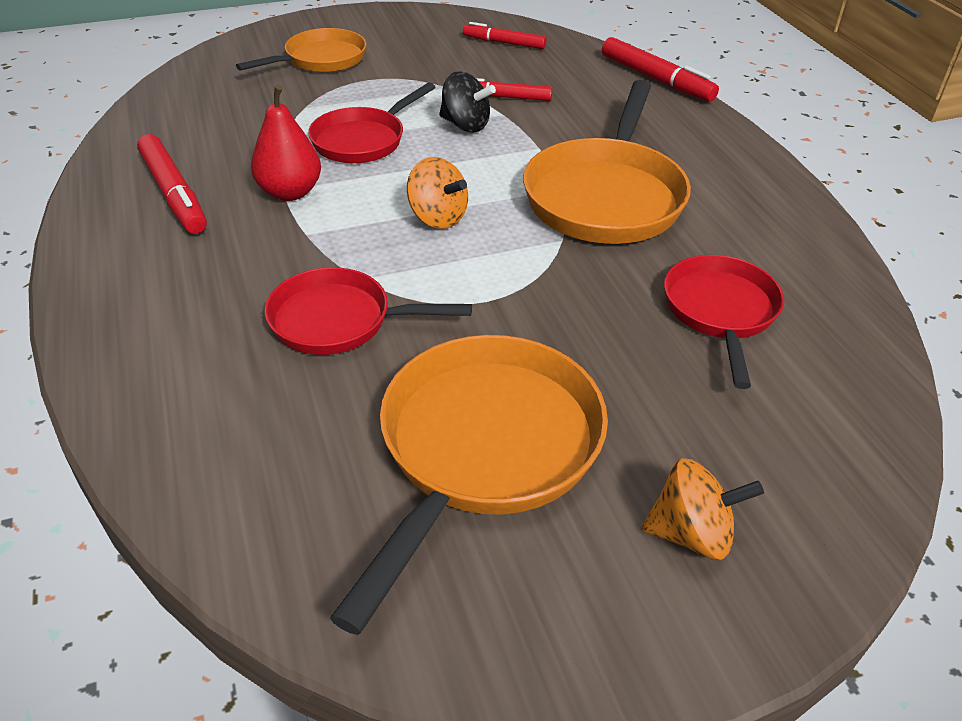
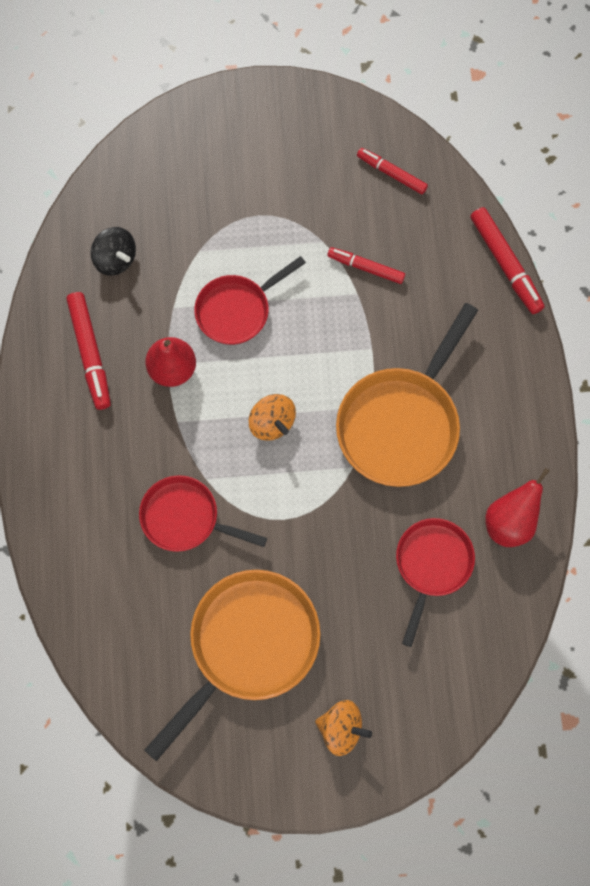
camera: 15 degrees right, 30 degrees up
orange pan [236,28,366,73] -> none
black spinning top [439,71,496,132] -> black spinning top moved to [91,227,136,276]
none -> red pear [486,468,550,547]

